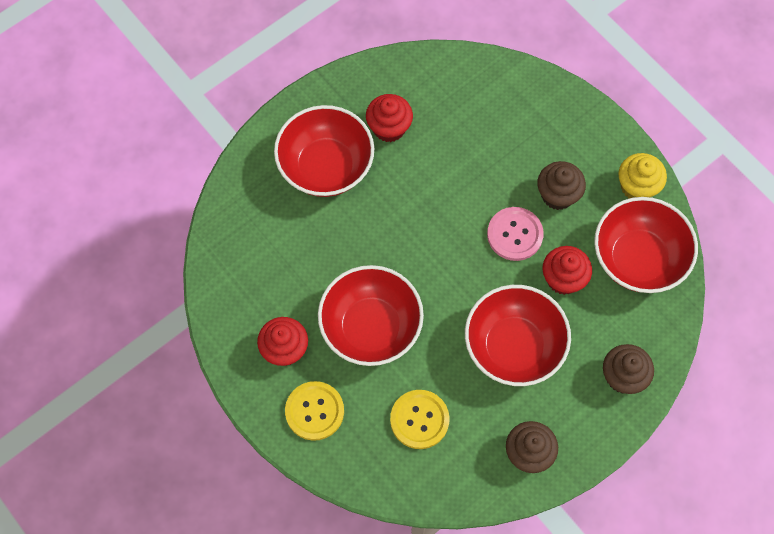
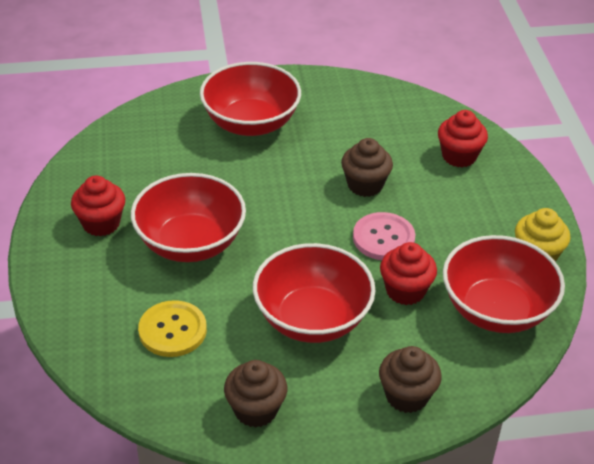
camera: 30 degrees right, 25 degrees down
yellow button [285,381,344,441] -> none
red cupcake [366,94,413,142] -> red cupcake moved to [438,110,488,168]
brown cupcake [537,161,586,210] -> brown cupcake moved to [341,138,393,197]

